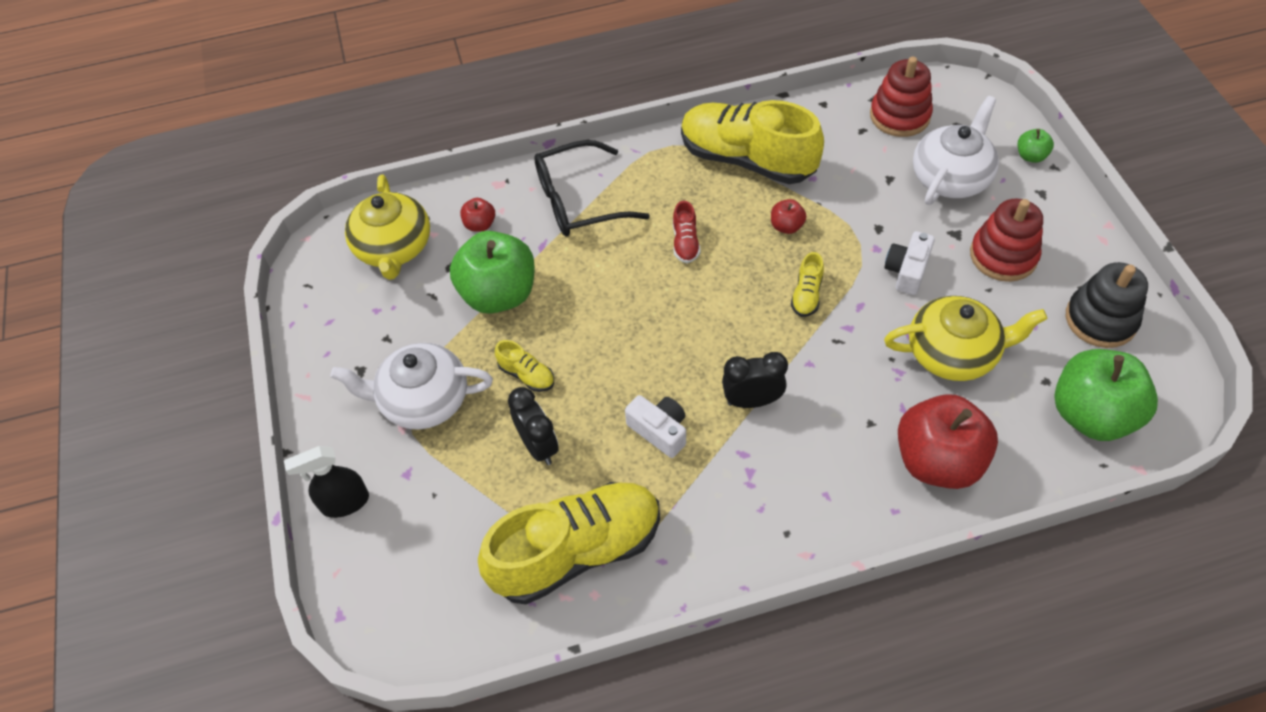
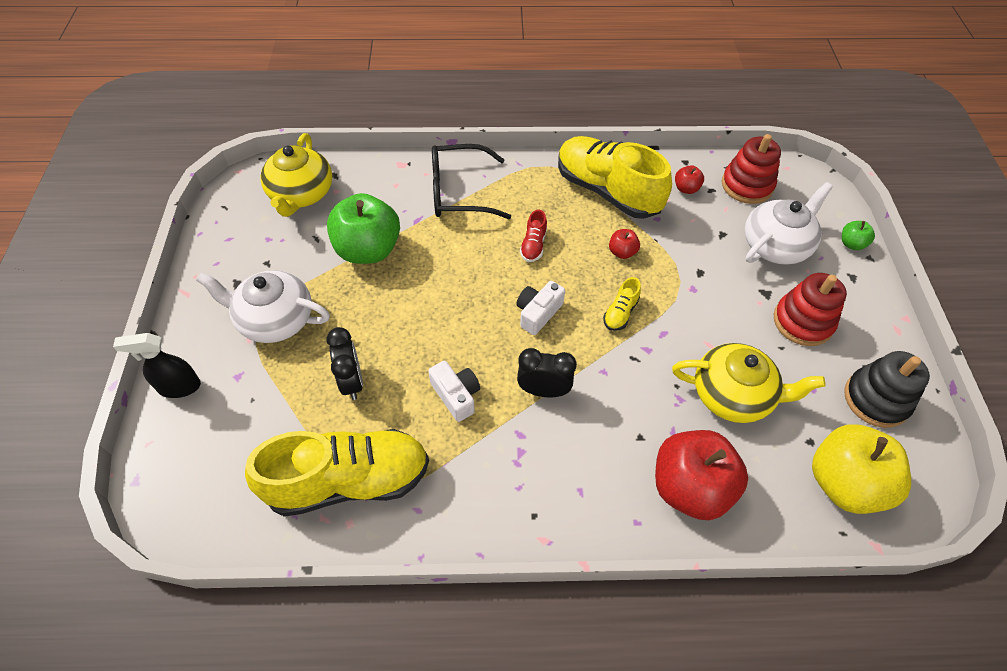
camera: 10 degrees right, 0 degrees up
red apple [460,198,495,232] -> red apple moved to [675,165,704,194]
yellow shoe [495,340,554,392] -> none
white camera [884,231,935,295] -> white camera moved to [516,281,565,335]
green apple [1054,349,1158,441] -> yellow apple [812,424,911,514]

